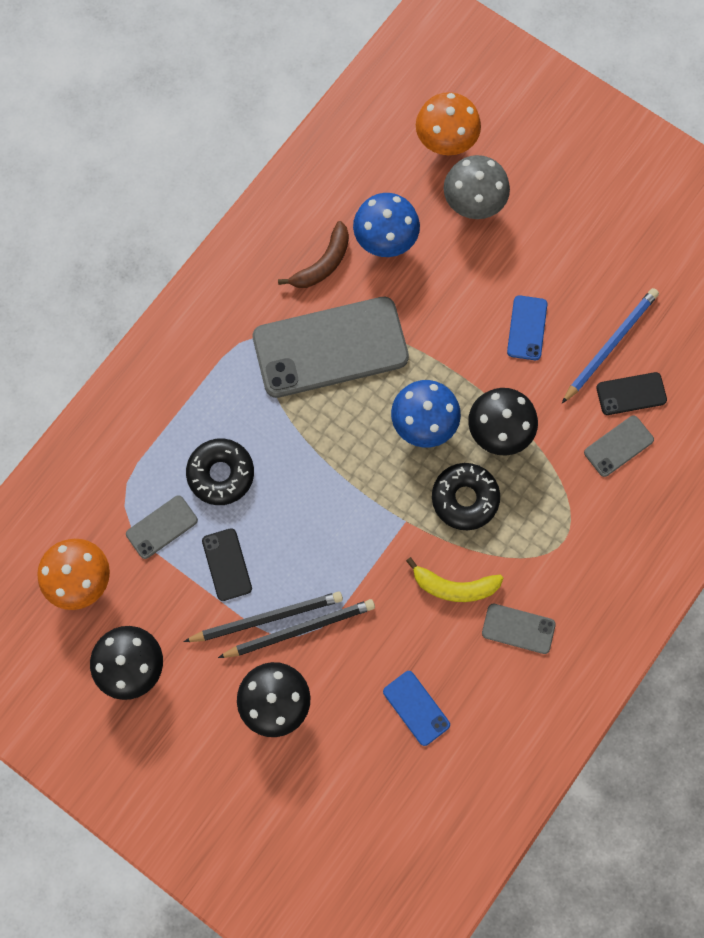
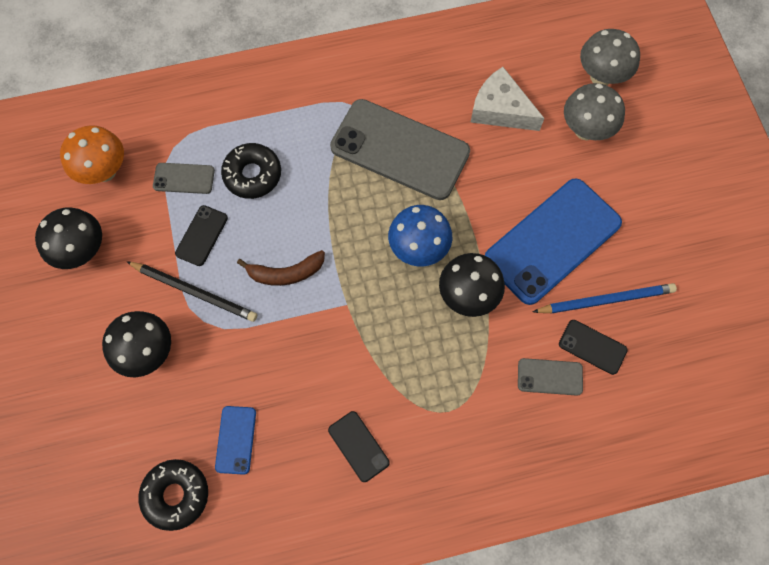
camera: 40 degrees right, 5 degrees down
black pencil [218,599,375,658] -> none
brown banana [278,221,349,288] -> brown banana moved to [237,250,325,286]
blue mushroom [353,193,420,257] -> white cheese [471,67,544,131]
yellow banana [406,557,503,602] -> none
orange mushroom [416,92,481,155] -> grey mushroom [580,29,640,85]
black donut [432,463,500,530] -> black donut moved to [138,459,208,531]
grey phone [482,604,556,654] -> black phone [328,411,390,482]
blue phone [507,295,547,360] -> blue phone [485,178,622,305], size x2.25

